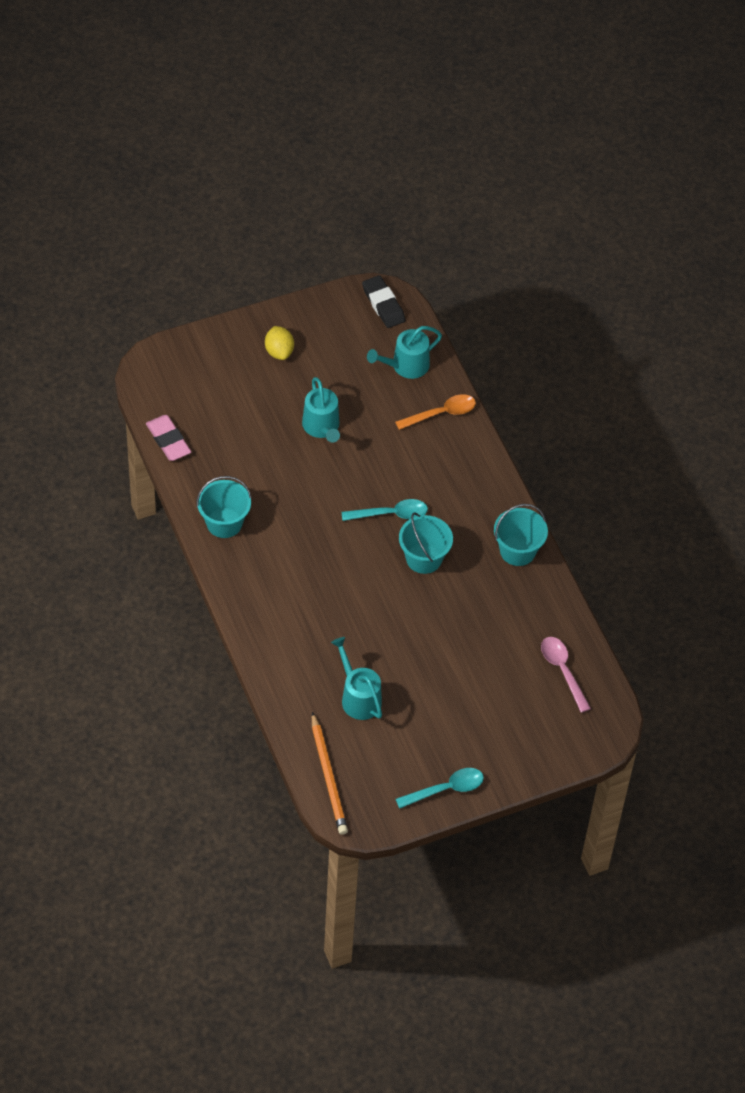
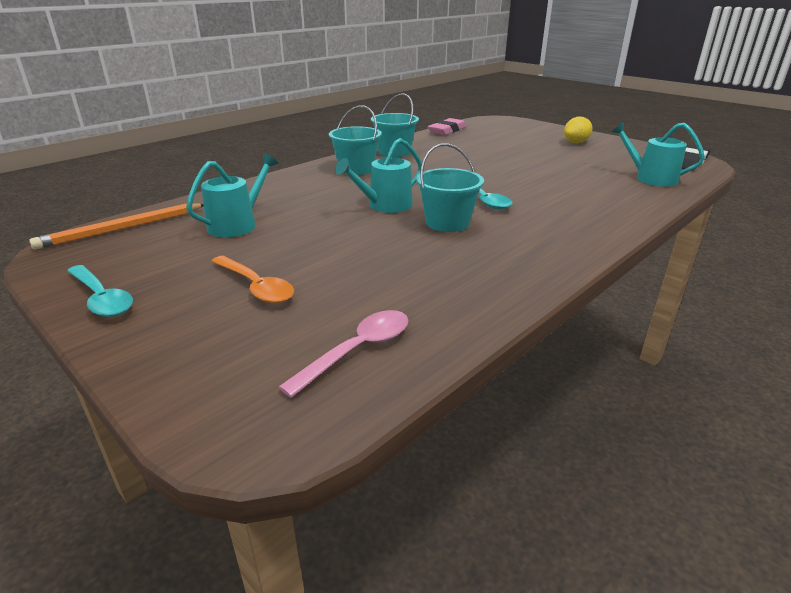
camera: 70 degrees right, 25 degrees down
turquoise watering can [302,377,340,443] -> turquoise watering can moved to [335,138,422,213]
orange spoon [395,394,476,430] -> orange spoon moved to [211,256,294,303]
turquoise bucket [494,504,548,566] -> turquoise bucket moved to [329,105,382,175]

